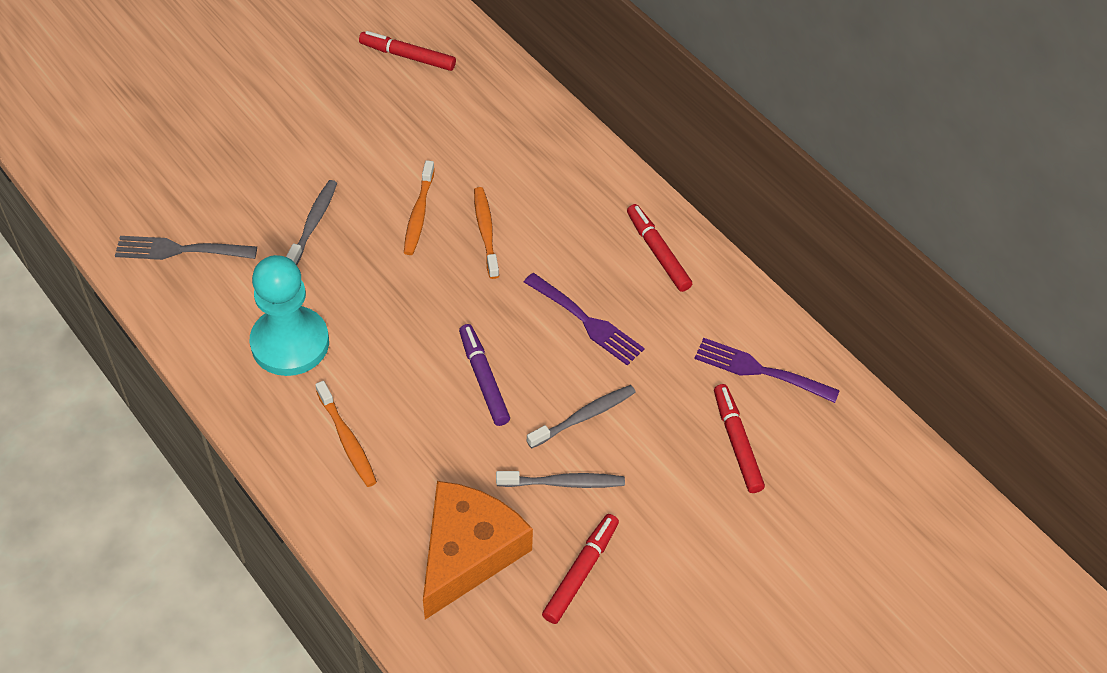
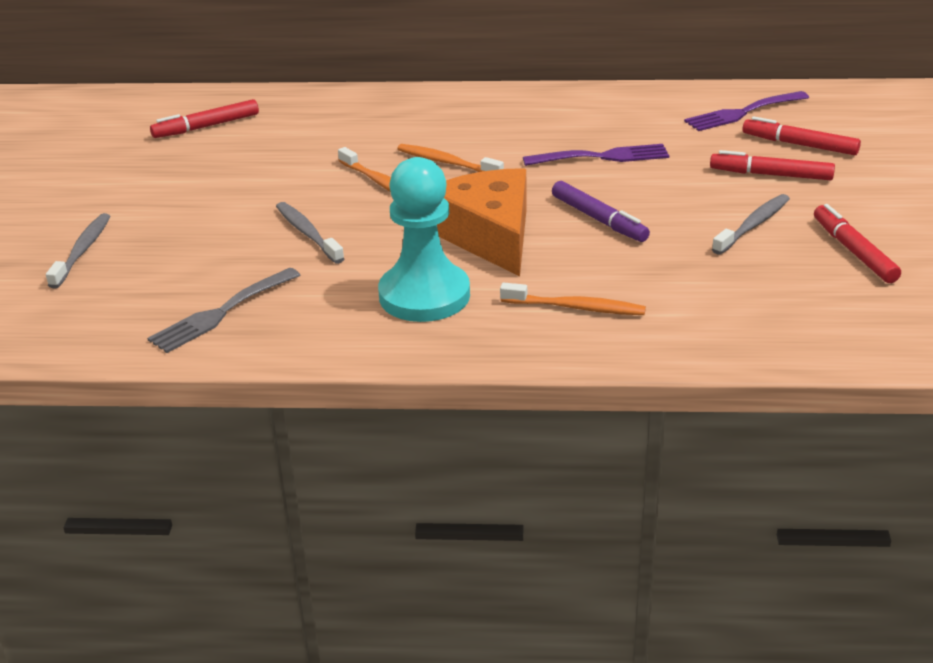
camera: 45 degrees left, 20 degrees down
orange cheese [423,481,533,620] -> orange cheese moved to [437,168,527,277]
purple marker [459,324,510,426] -> purple marker turned 150 degrees counterclockwise [552,181,650,242]
grey toothbrush [527,385,636,449] -> grey toothbrush moved to [46,213,111,289]
red marker [627,204,692,292] -> red marker moved to [710,150,835,180]

